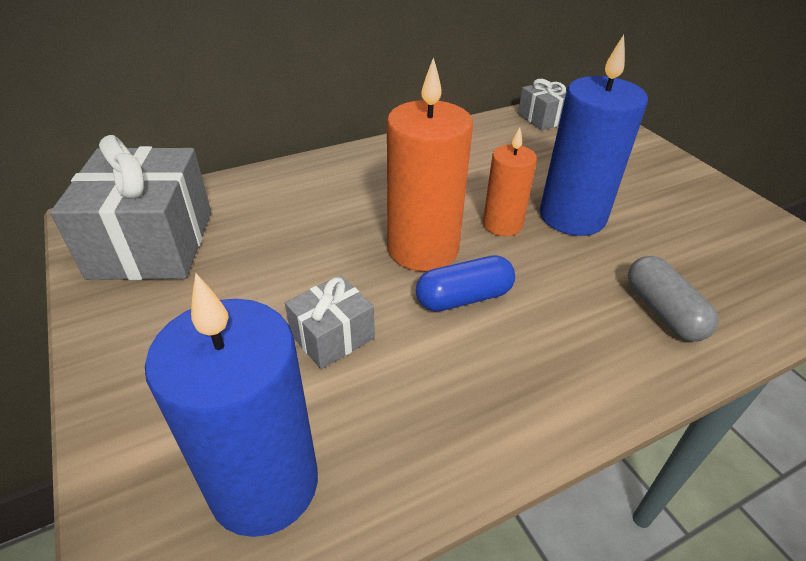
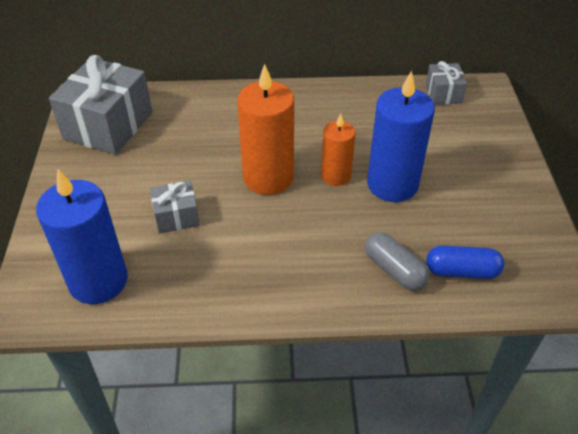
camera: 25 degrees right, 5 degrees up
blue capsule [416,255,515,311] -> blue capsule moved to [426,245,504,279]
grey capsule [628,256,718,342] -> grey capsule turned 45 degrees counterclockwise [365,232,429,290]

